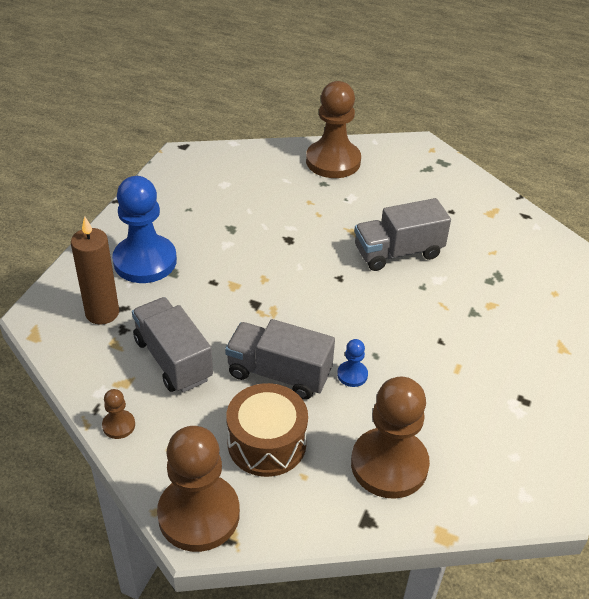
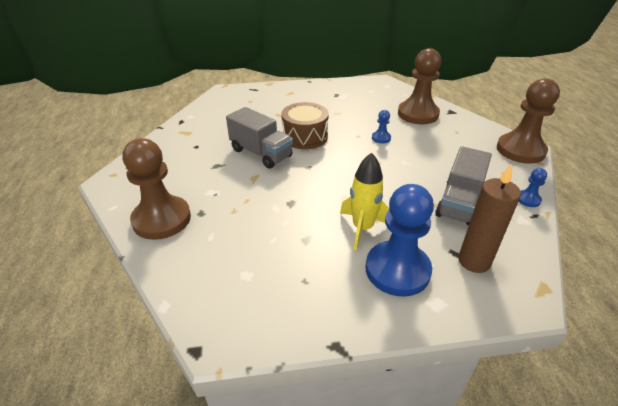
camera: 120 degrees left, 5 degrees down
brown pawn [102,389,135,439] -> blue pawn [519,168,547,207]
grey truck [225,319,335,400] -> none
brown drum [226,383,308,477] -> brown drum moved to [281,102,329,149]
none -> yellow rocket [340,152,389,251]

